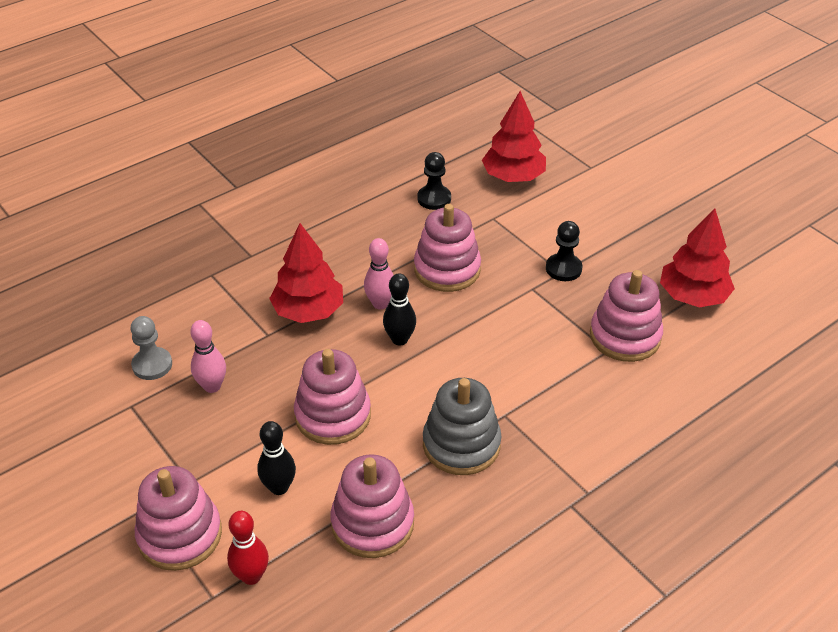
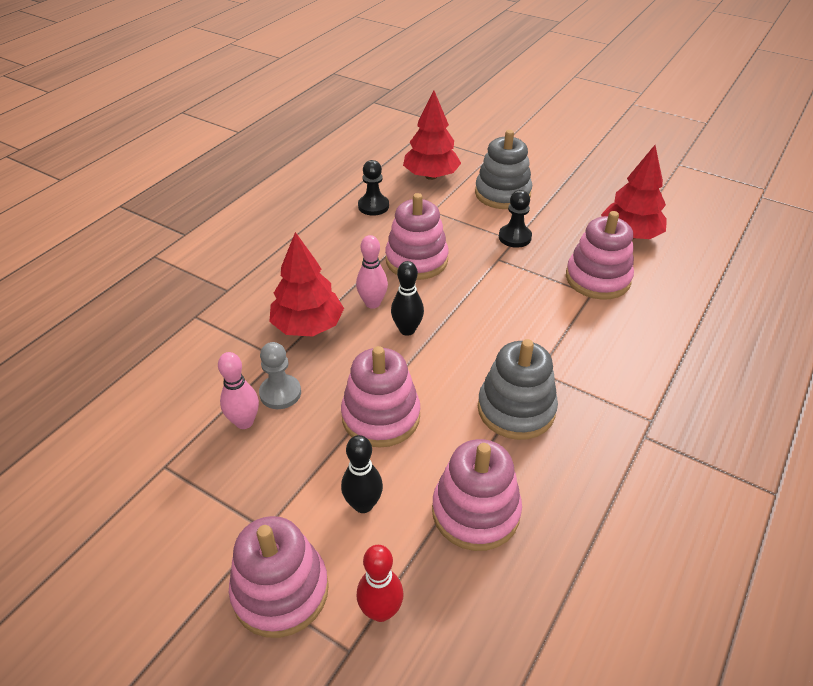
camera: 20 degrees left, 0 degrees up
grey pawn [131,316,172,380] -> grey pawn moved to [259,342,301,409]
none -> grey stacking toy [475,130,532,209]

